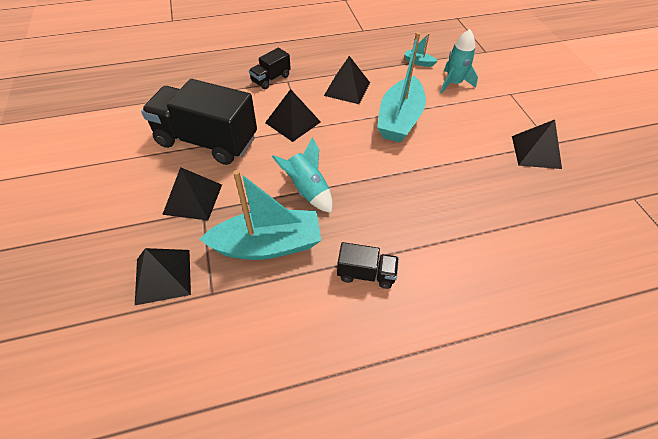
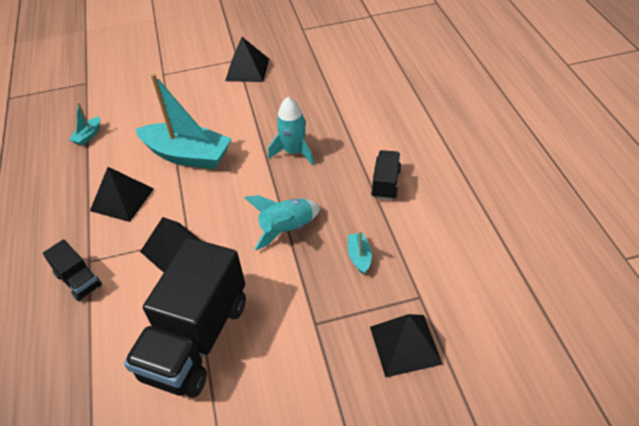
camera: 85 degrees left, 5 degrees down
black pyramid [162,167,222,220] -> none
turquoise boat [199,170,322,260] -> turquoise boat [348,231,372,275], size x0.42
turquoise rocket [440,29,478,94] -> turquoise rocket moved to [268,97,314,166]

